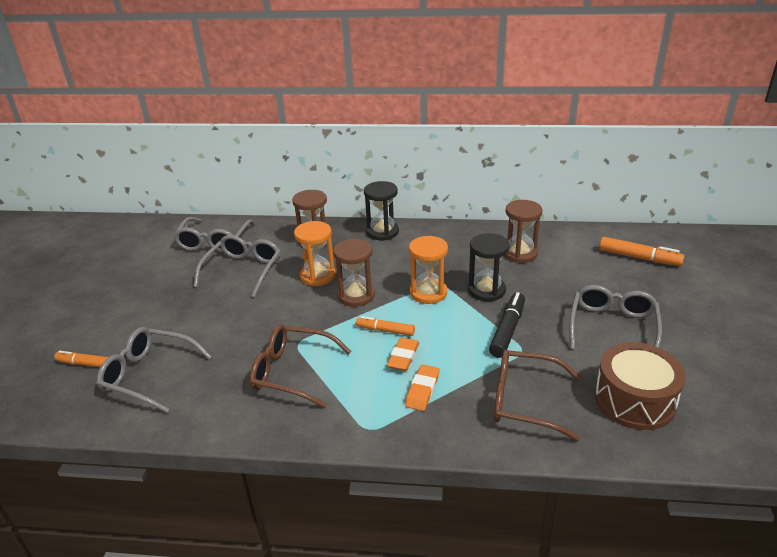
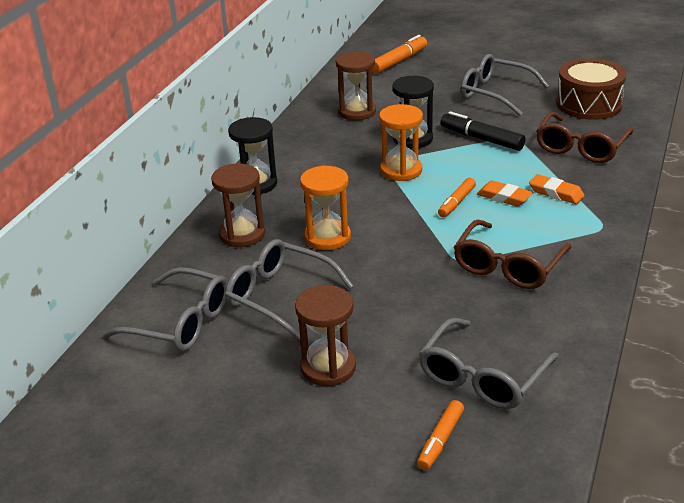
camera: 75 degrees left, 0 degrees up
brown hourglass [333,238,375,307] -> brown hourglass moved to [295,285,356,386]

